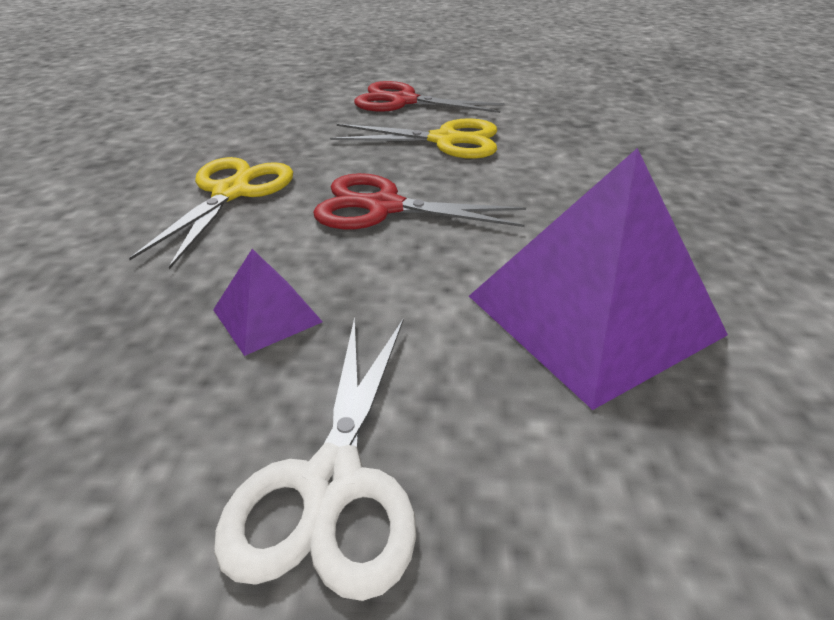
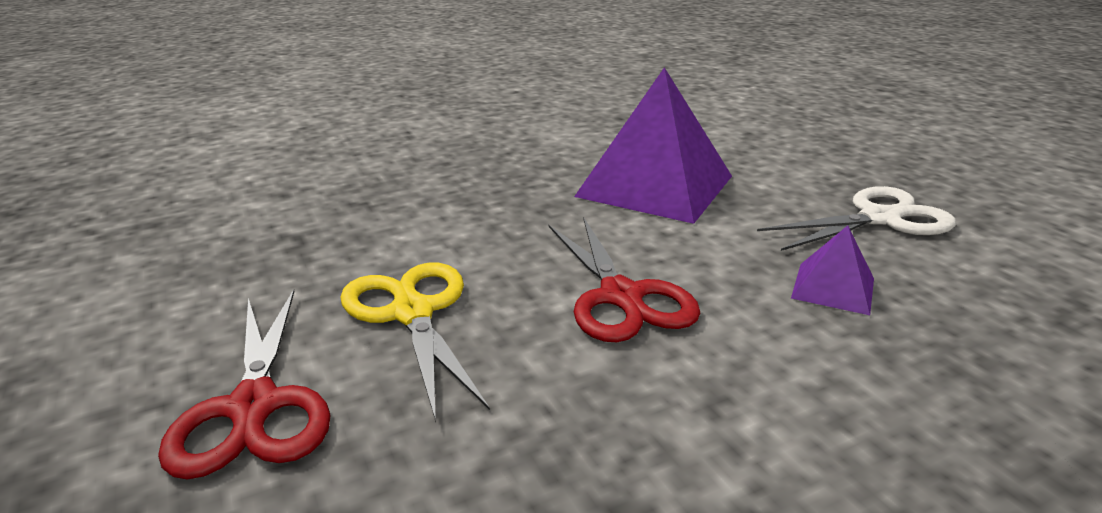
camera: 120 degrees left, 10 degrees down
yellow scissors [129,157,293,269] -> none

